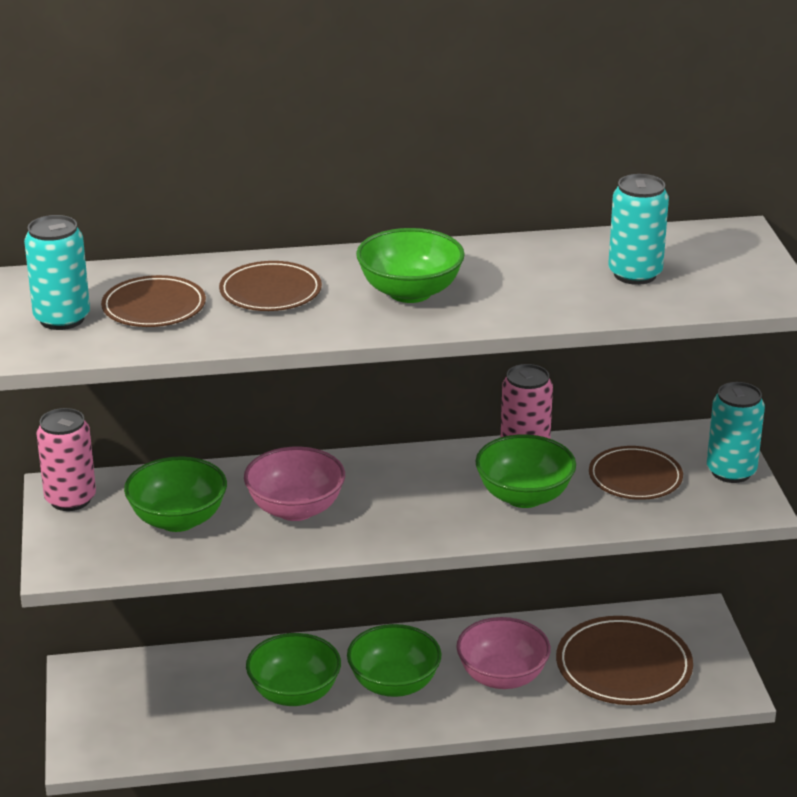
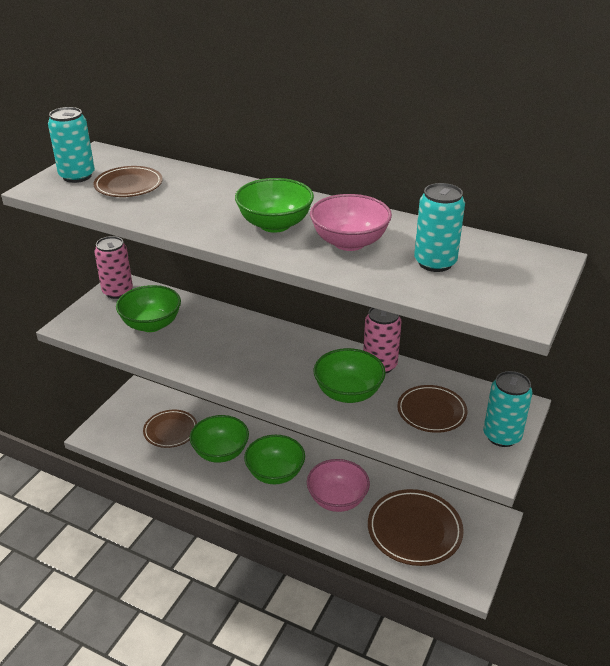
camera: 35 degrees right, 5 degrees up
brown plate [219,261,322,311] -> brown plate moved to [143,410,197,448]
pink bowl [244,447,345,521] -> pink bowl moved to [310,194,392,251]

